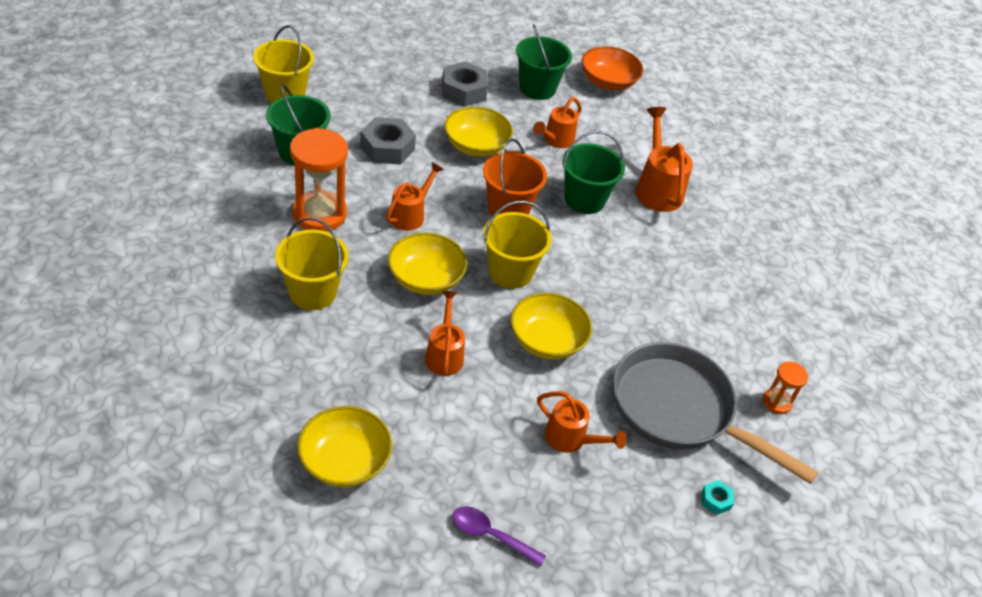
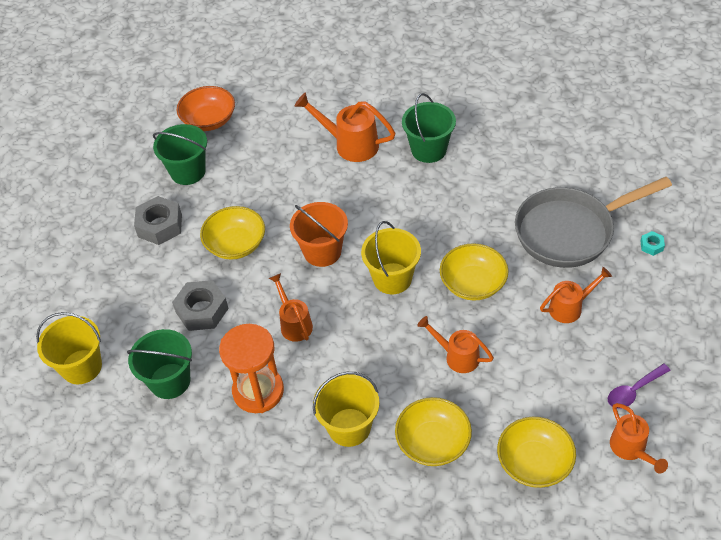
camera: 50 degrees left, 5 degrees up
yellow bowl [388,233,467,295] -> yellow bowl moved to [395,397,472,466]
orange watering can [533,97,582,148] -> orange watering can moved to [610,403,668,473]
green bucket [562,131,625,214] -> green bucket moved to [402,93,456,163]
orange hourglass [763,361,808,414] -> none

